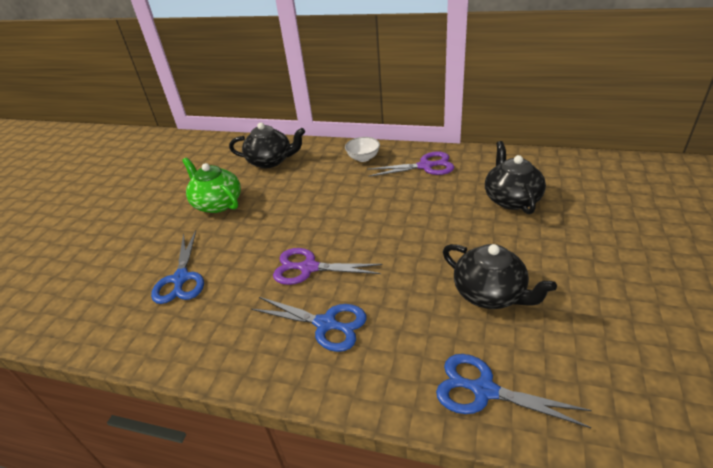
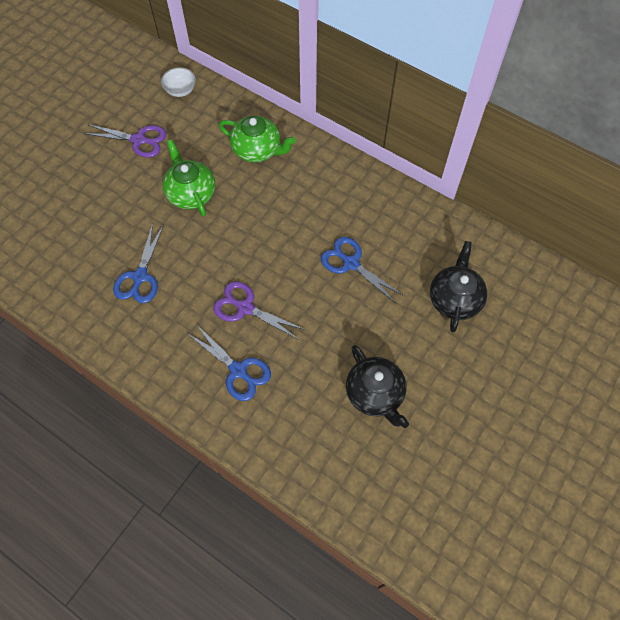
camera: 15 degrees right, 25 degrees up
black teapot [229,123,305,168] -> green teapot [219,116,296,162]
white bowl [345,137,380,162] -> white bowl moved to [161,67,196,97]
purple scissors [367,151,454,177] -> purple scissors moved to [83,124,166,158]
blue scissors [436,354,592,428] -> blue scissors moved to [321,237,404,304]

